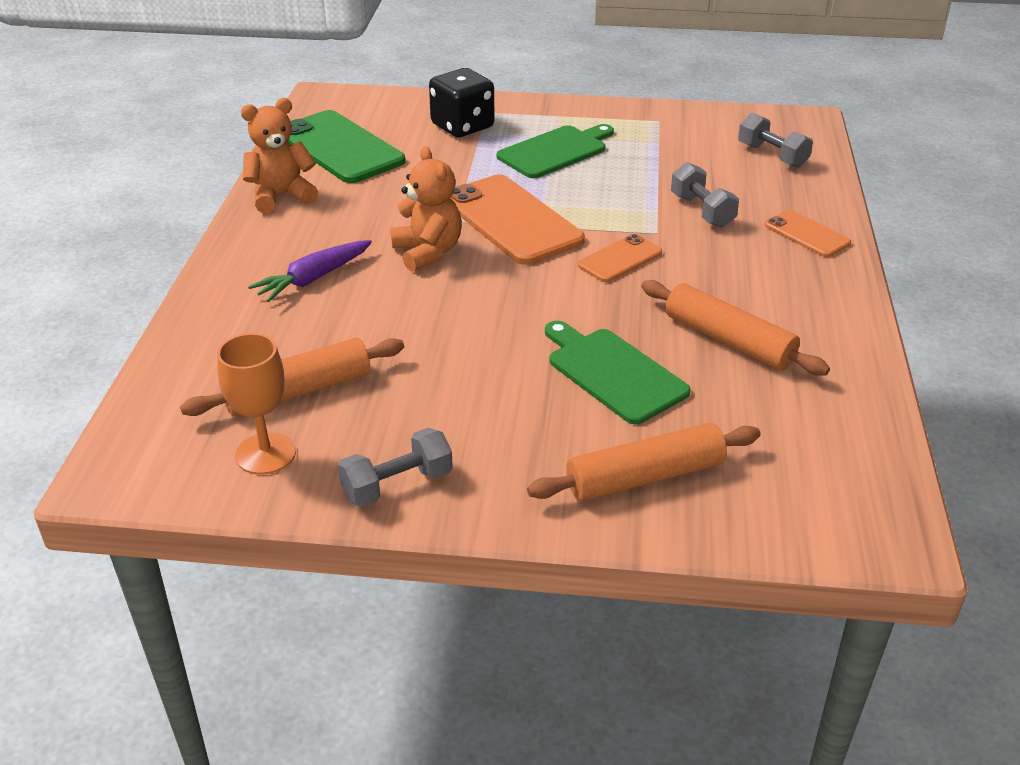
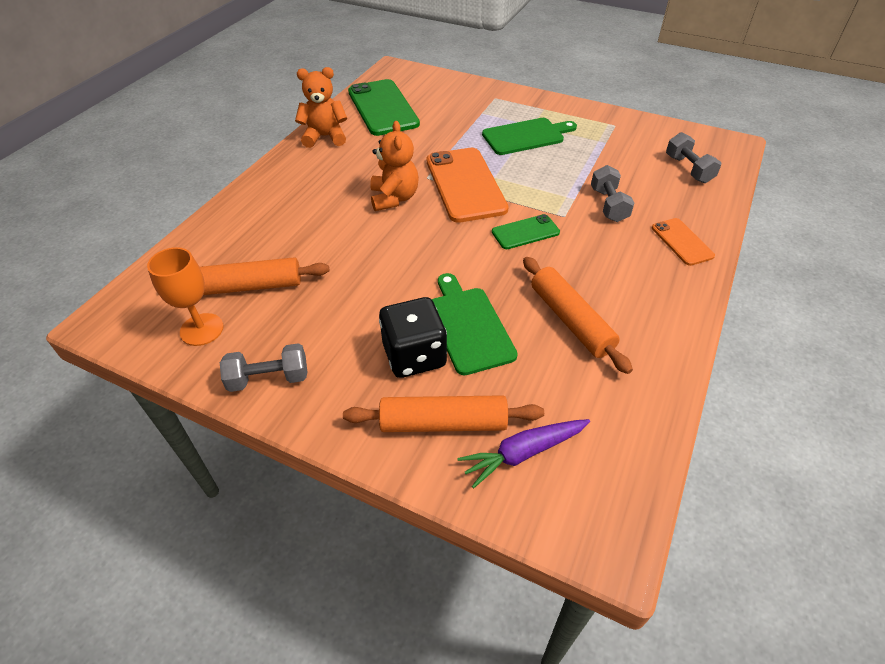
camera: 20 degrees right, 10 degrees up
purple carrot [248,240,372,302] -> purple carrot moved to [457,419,590,488]
black dice [429,68,494,137] -> black dice moved to [379,297,447,378]
orange phone [578,234,662,282] -> green phone [492,214,560,249]

